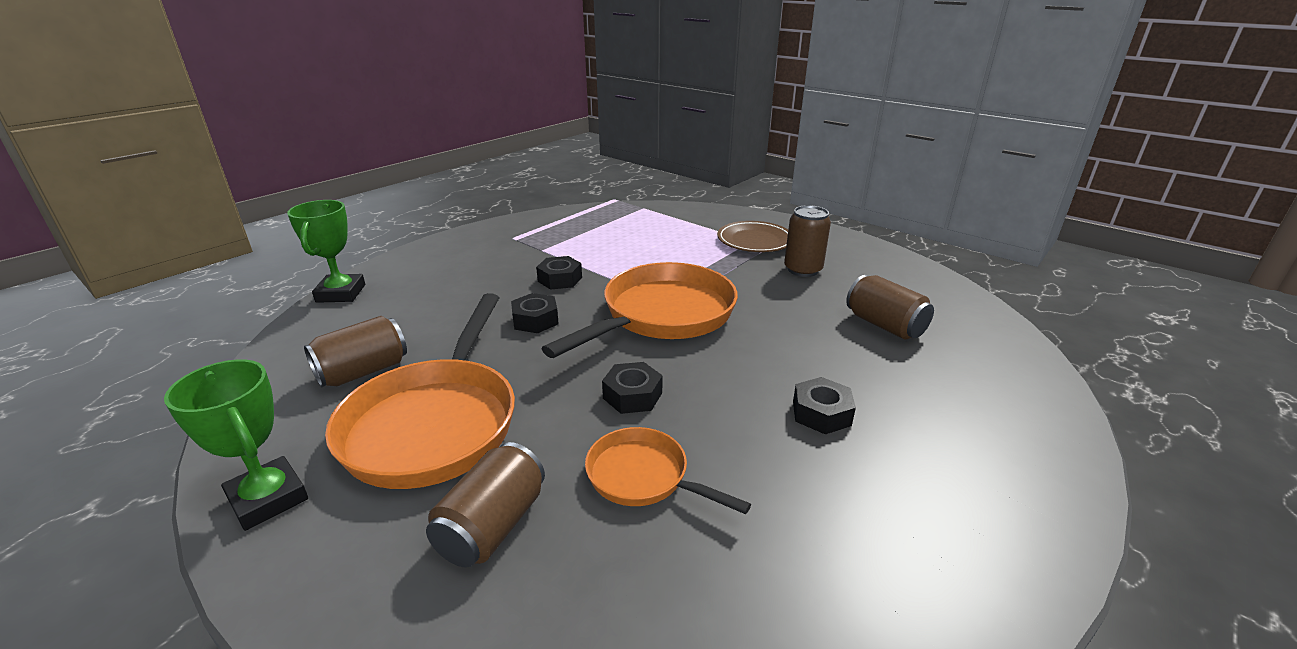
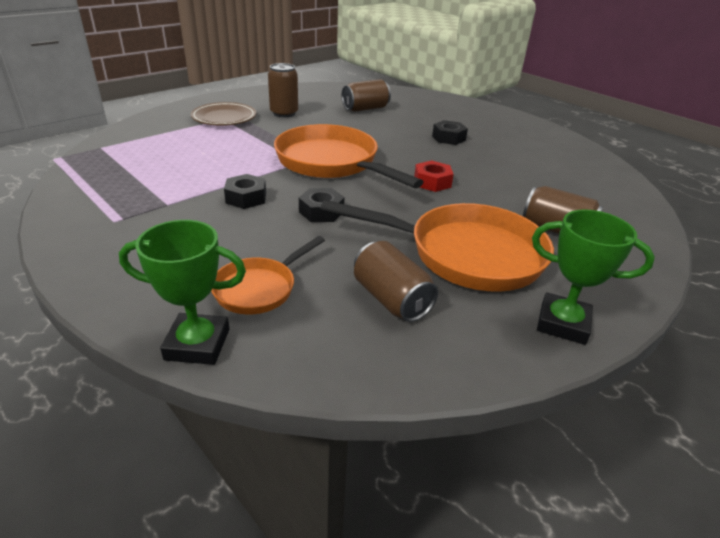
camera: 85 degrees left, 5 degrees up
green trophy [164,359,308,531] -> green trophy turned 60 degrees clockwise [532,209,655,345]
orange pan [585,427,751,514] -> orange pan moved to [211,236,325,315]
black nut [602,362,663,414] -> red nut [414,160,454,192]

